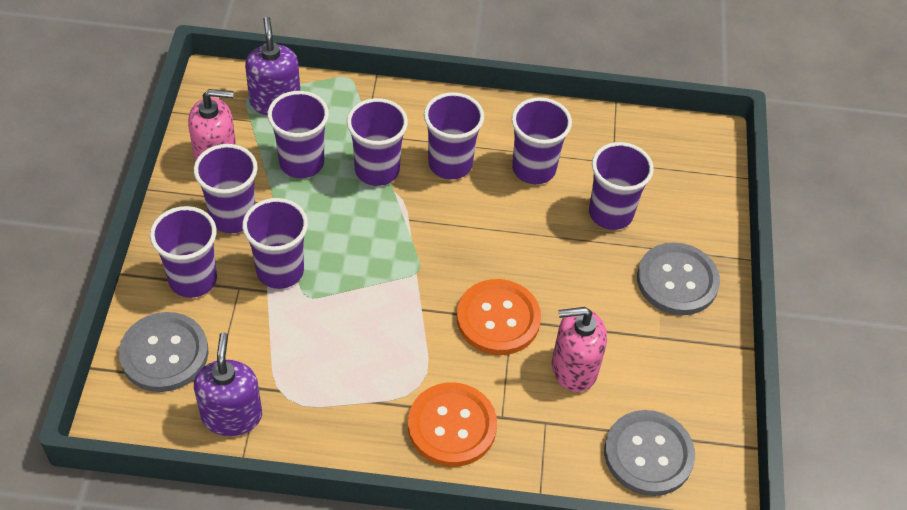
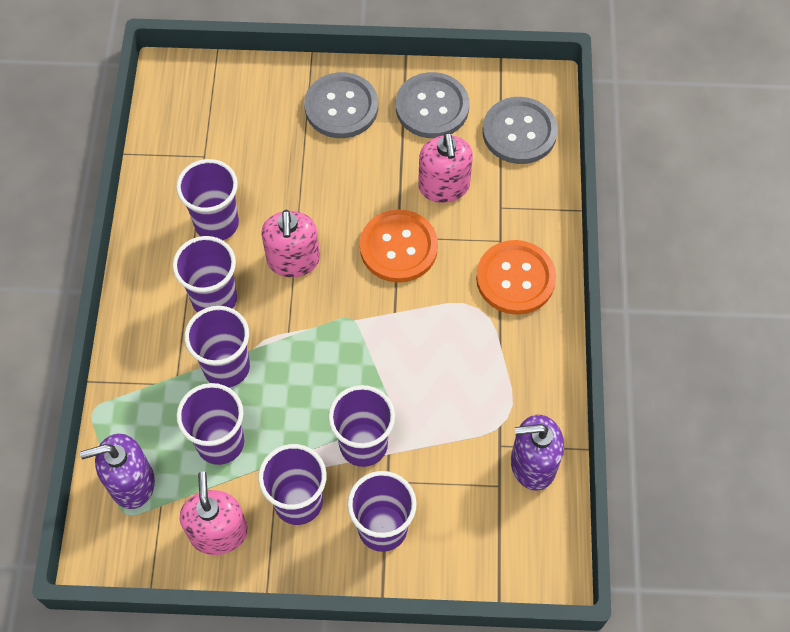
camera: 90 degrees left, 10 degrees up
grey button [119,312,208,392] -> grey button moved to [396,72,469,138]
purple cup [589,142,654,230] -> none
none -> pink soap dispenser [261,210,320,277]

